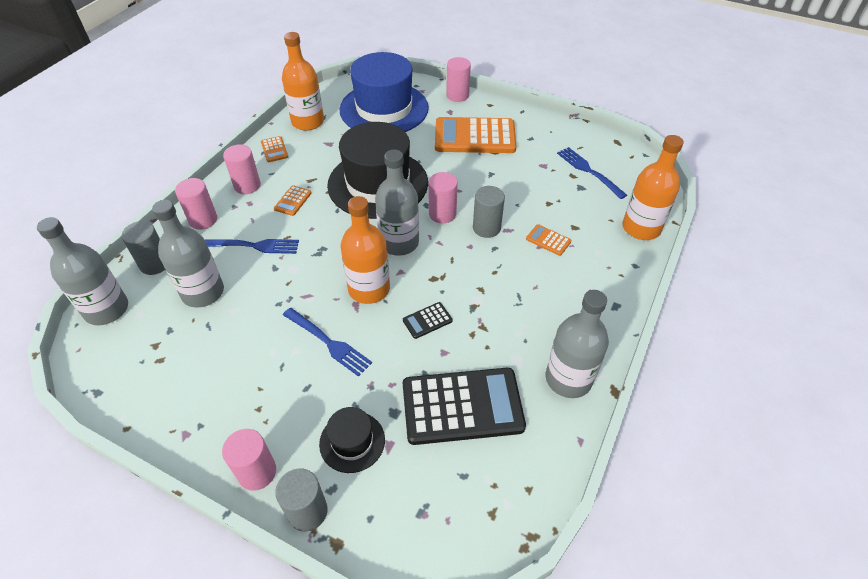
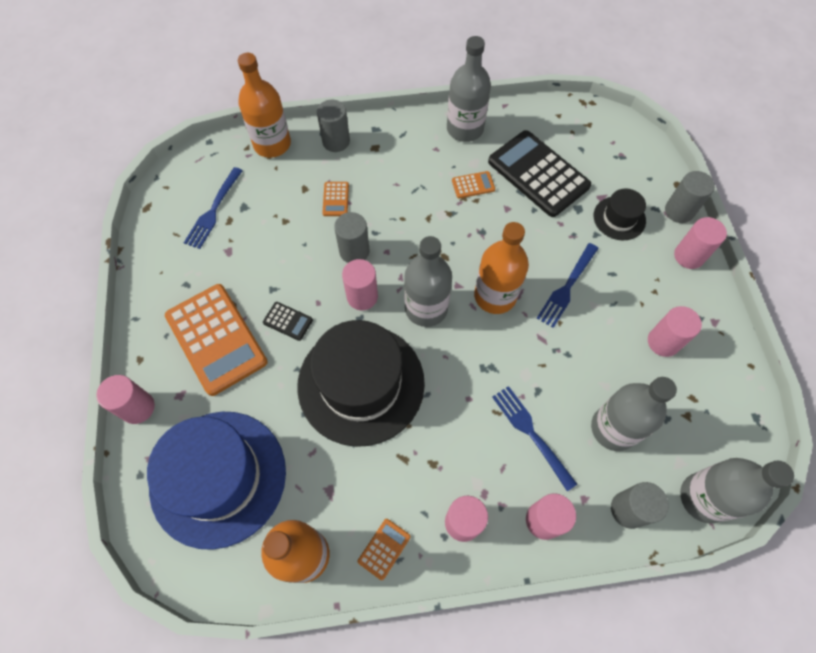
camera: 125 degrees left, 15 degrees up
orange calculator [274,185,311,216] -> orange calculator moved to [452,171,495,198]
blue fork [283,308,372,377] -> blue fork turned 150 degrees counterclockwise [537,243,599,328]
black calculator [403,302,453,339] -> black calculator moved to [263,302,313,341]
none -> grey cylinder [317,100,350,152]
none -> pink cylinder [648,306,702,357]

